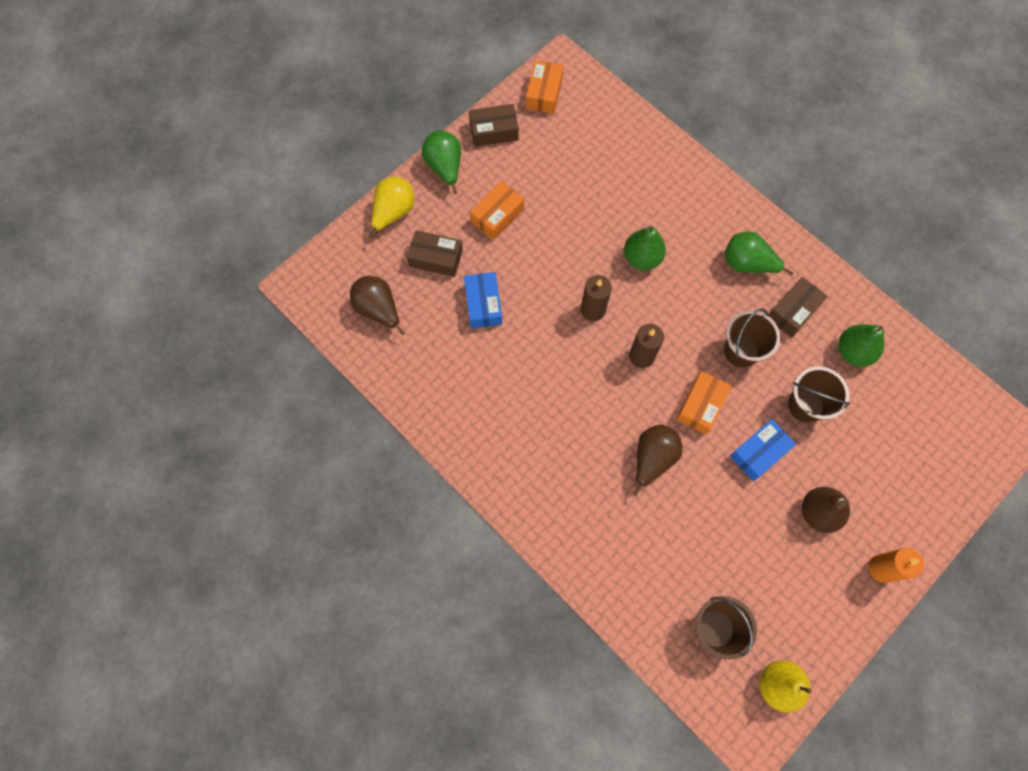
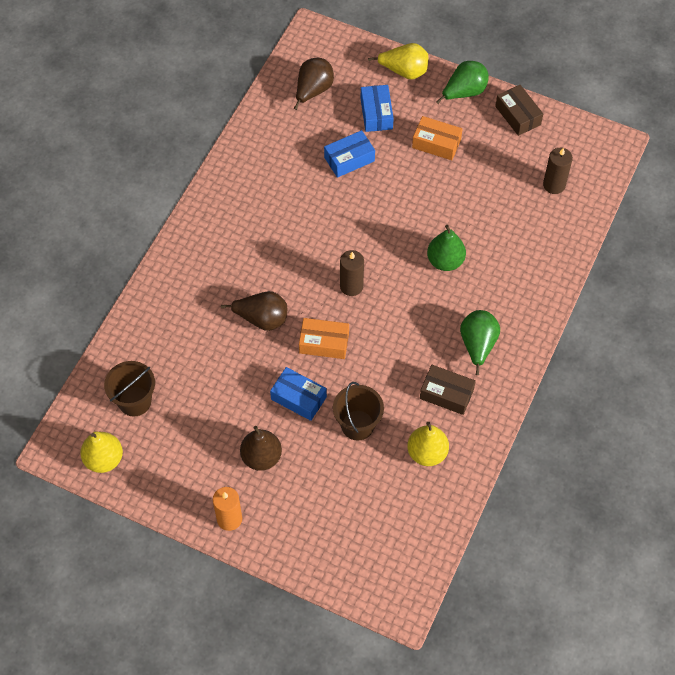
camera: 70 degrees right, 10 degrees down
brown box [407,230,463,277] -> blue box [361,85,394,132]
orange box [526,60,564,114] -> none
brown candle [581,275,612,321] -> brown candle moved to [543,148,573,194]
brown bucket [724,309,781,367] -> none
green pear [838,324,884,367] -> yellow pear [407,422,449,466]

